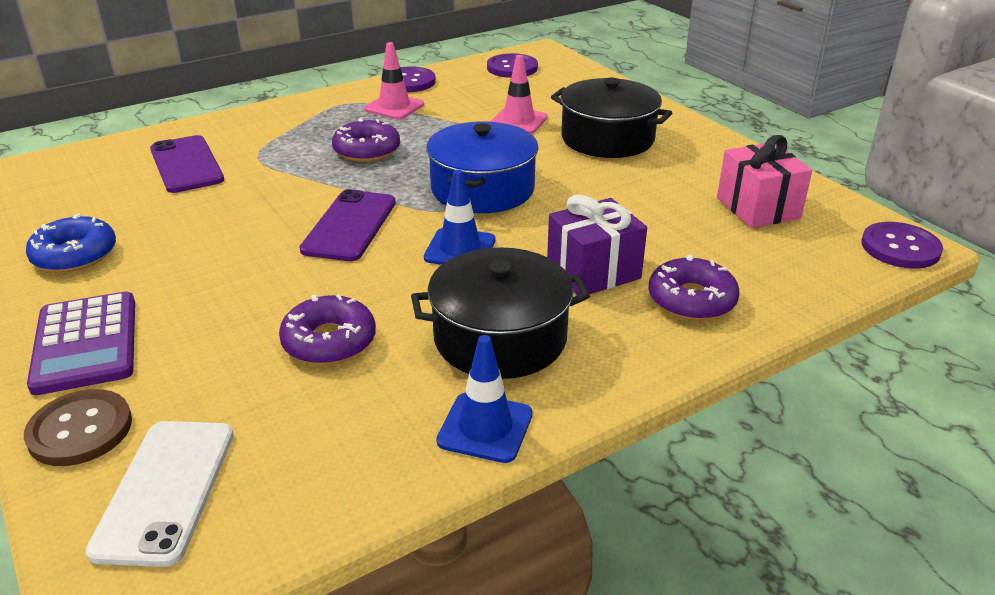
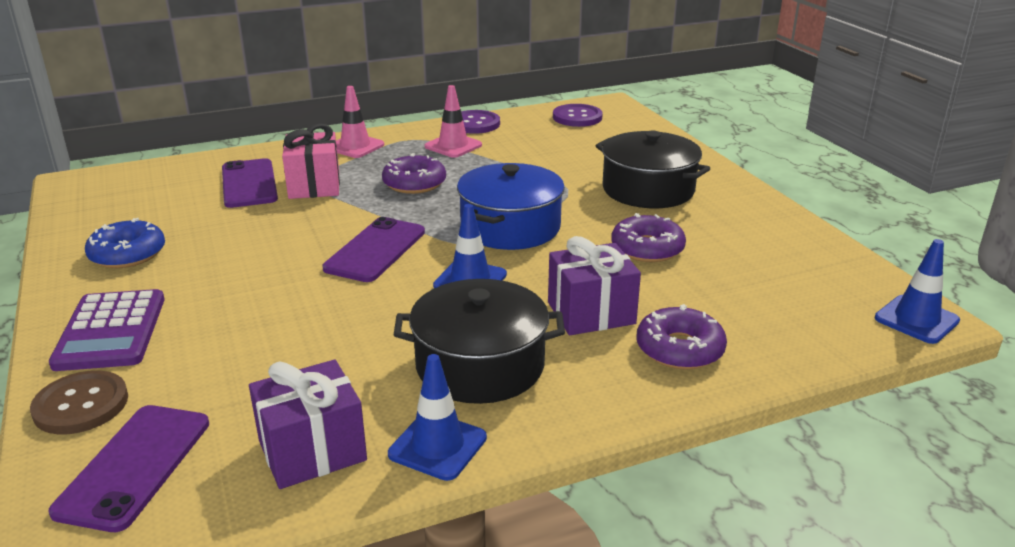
camera: 10 degrees right, 5 degrees down
white phone [85,421,234,567] -> purple phone [48,405,209,532]
purple donut [279,294,376,365] -> purple donut moved to [611,213,686,262]
pink traffic cone [490,55,548,134] -> pink traffic cone moved to [336,86,384,158]
pink gift [717,135,812,228] -> pink gift moved to [282,124,340,199]
purple button [861,222,943,269] -> blue traffic cone [875,239,960,344]
none -> purple gift [249,360,367,489]

